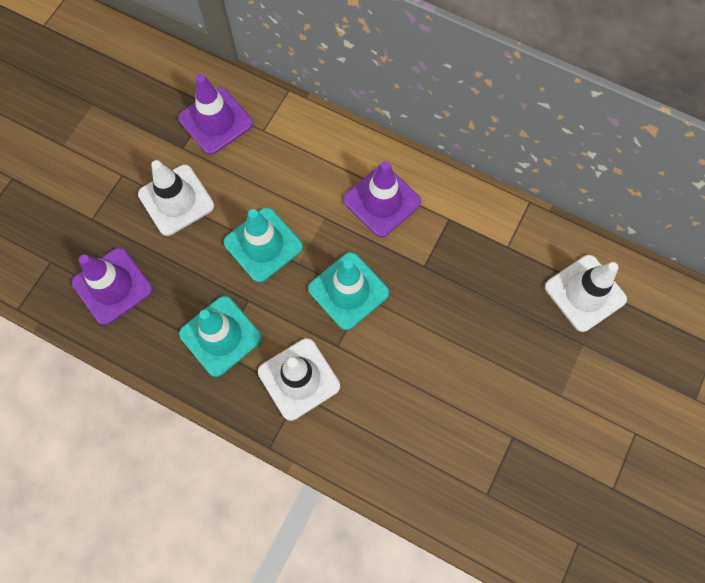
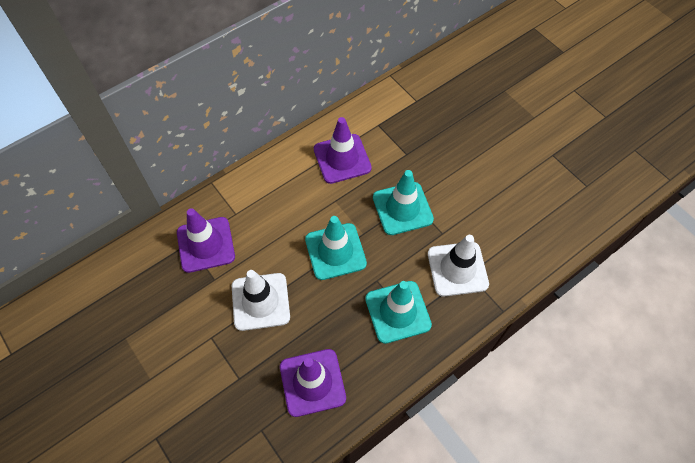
camera: 65 degrees left, 10 degrees down
white traffic cone [545,255,627,332] -> none

